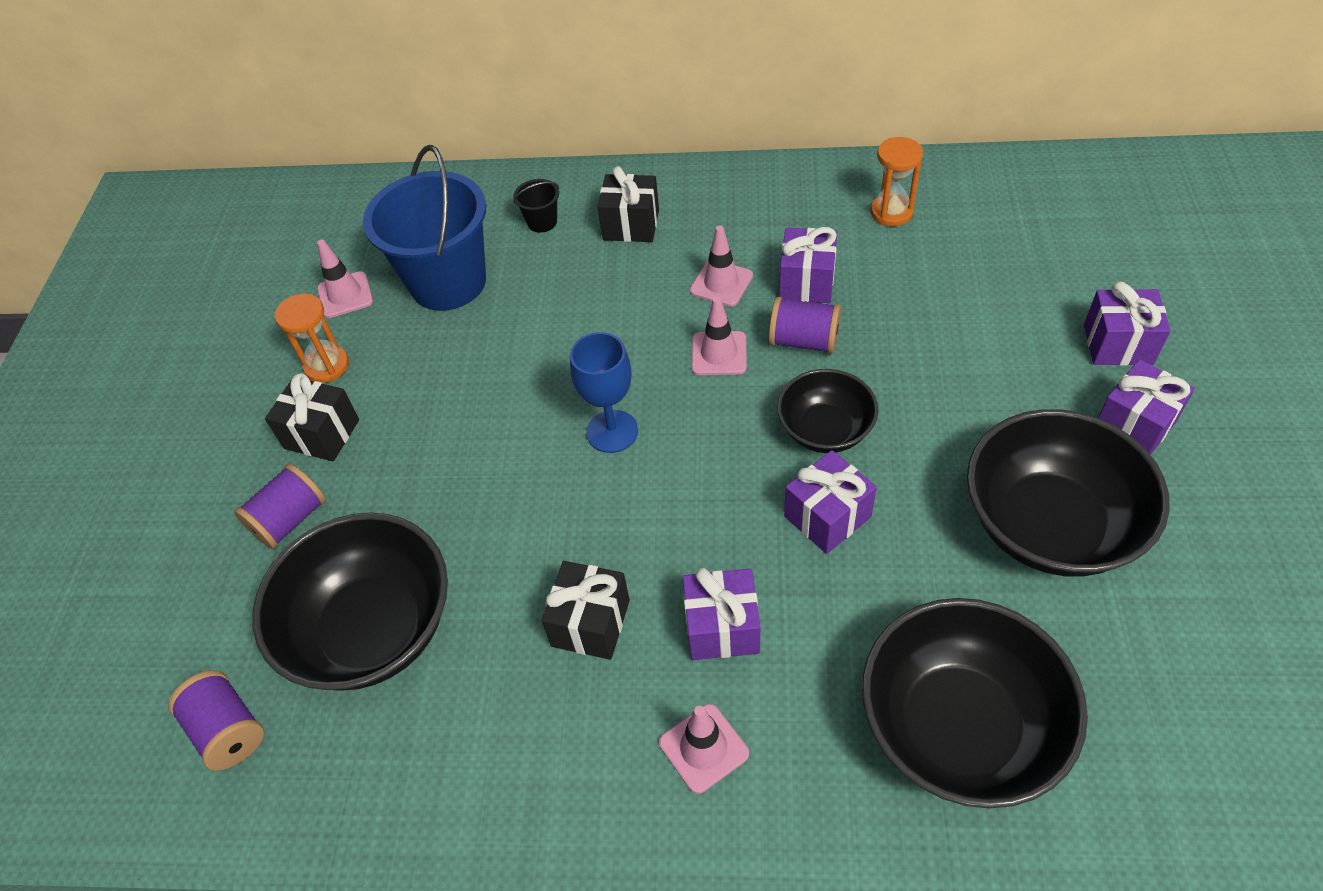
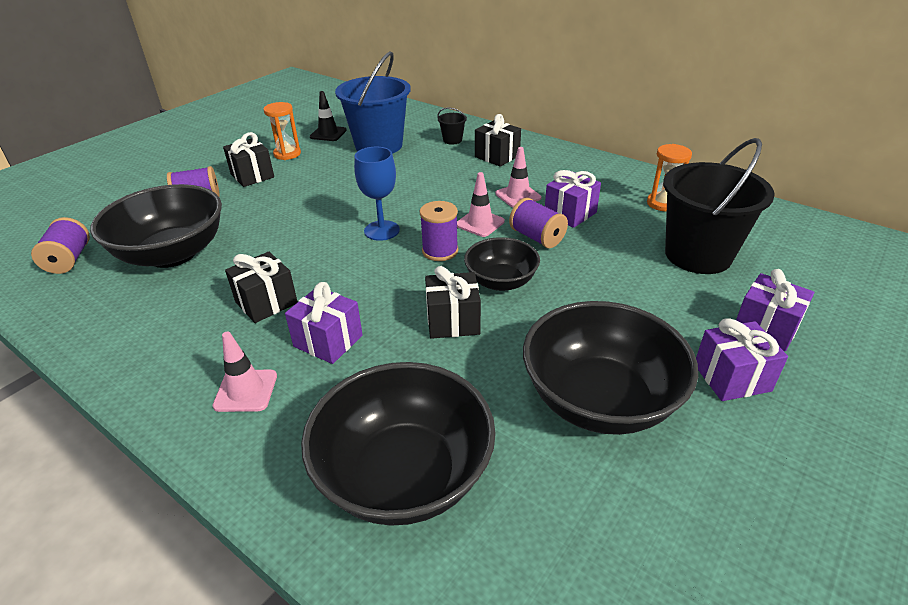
camera: 30 degrees right, 15 degrees down
pink traffic cone [317,240,373,318] -> black traffic cone [310,91,347,141]
purple gift [784,450,877,554] -> black gift [425,266,481,339]
none -> purple spool [420,201,458,261]
none -> black bucket [663,138,775,274]

